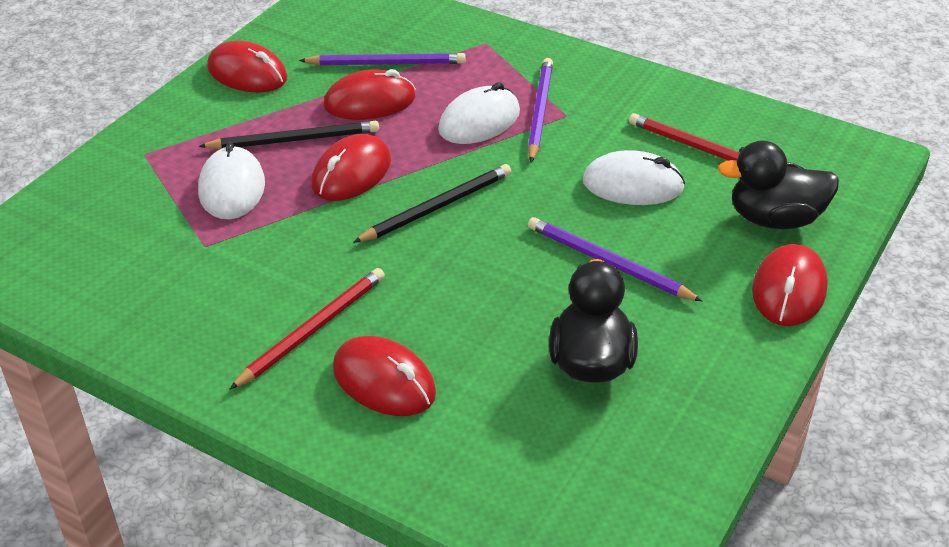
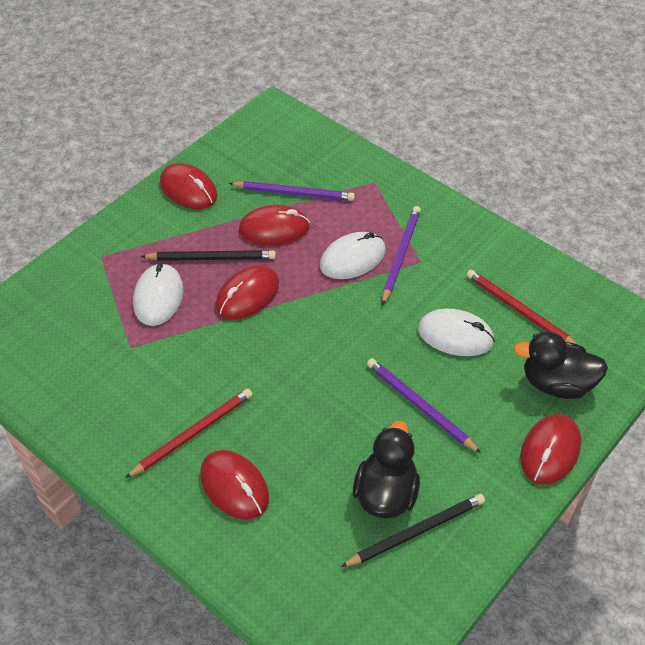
camera: 10 degrees right, 10 degrees up
black pencil [353,164,512,243] -> black pencil moved to [341,494,485,567]

